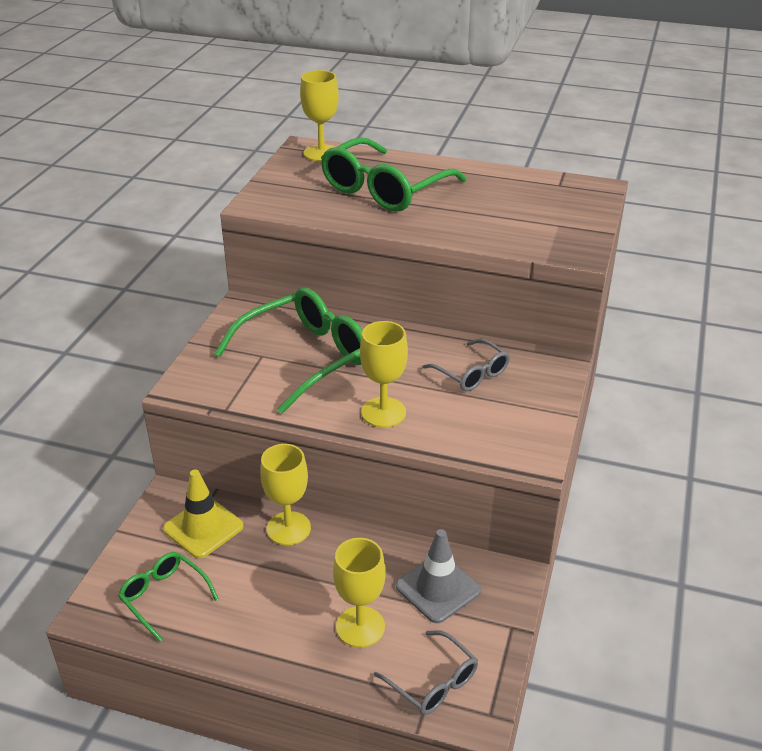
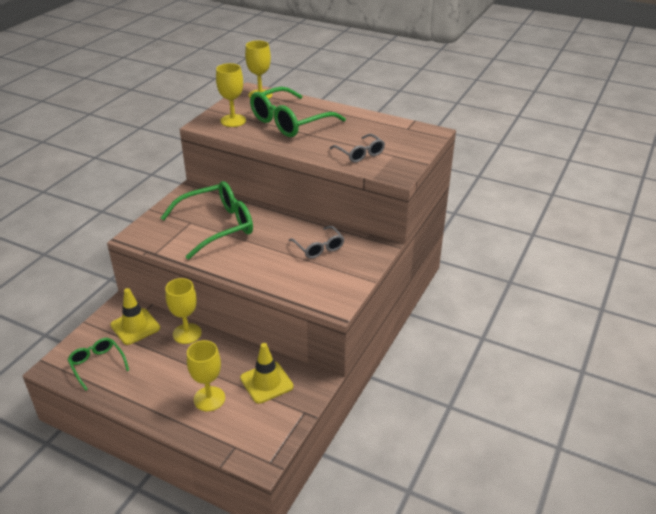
camera: 10 degrees right, 0 degrees up
yellow goblet [360,321,408,428] -> yellow goblet moved to [216,63,246,127]
grey glasses [374,630,478,715] -> grey glasses moved to [330,134,385,163]
grey traffic cone [396,529,481,623] -> yellow traffic cone [240,343,293,404]

